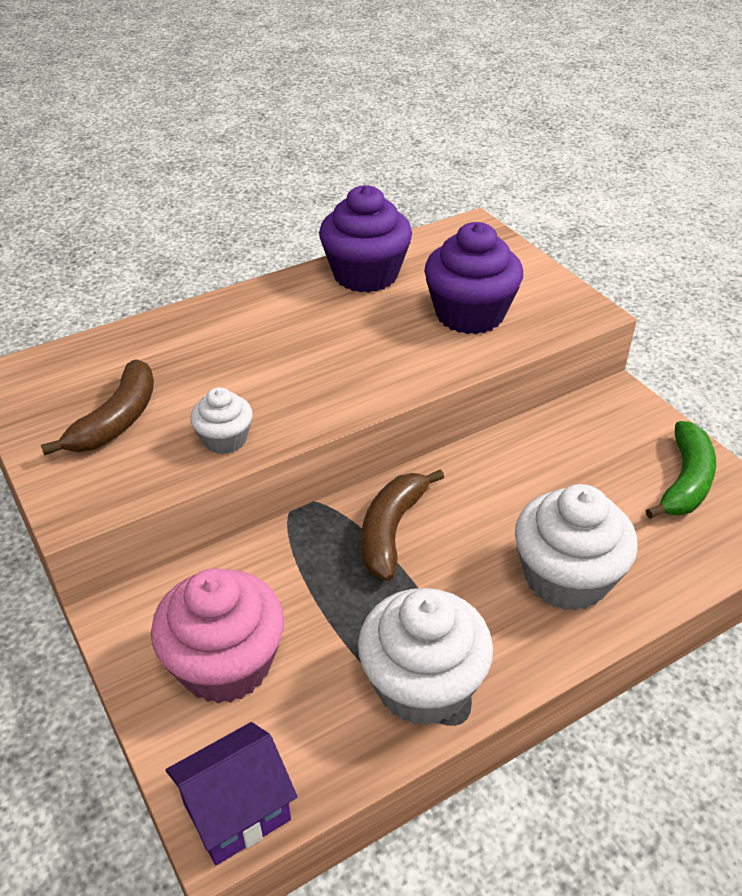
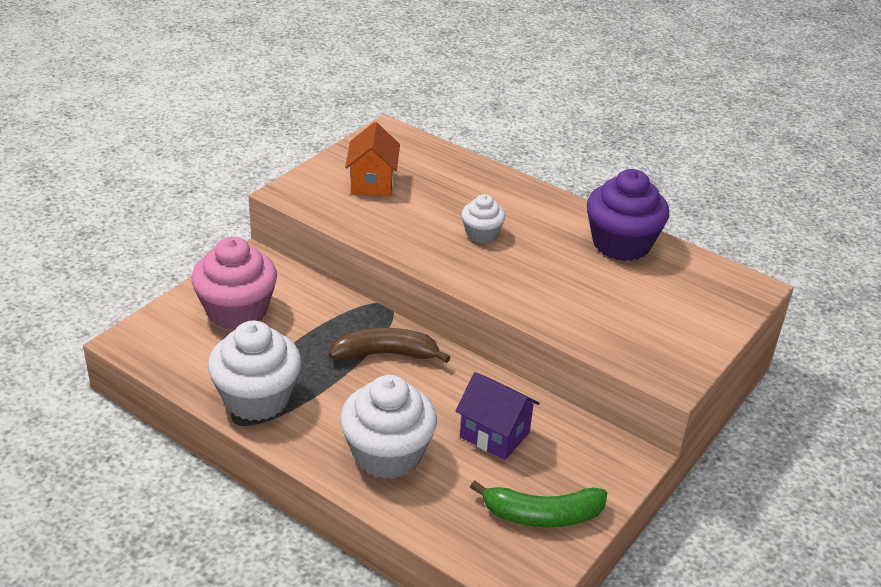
camera: 65 degrees right, 5 degrees down
brown banana [41,360,154,455] -> orange house [345,122,400,196]
purple house [166,722,297,865] -> purple house moved to [456,372,540,460]
white cupcake [190,387,253,454] -> white cupcake moved to [461,194,505,243]
purple cupcake [424,222,523,334] -> none

